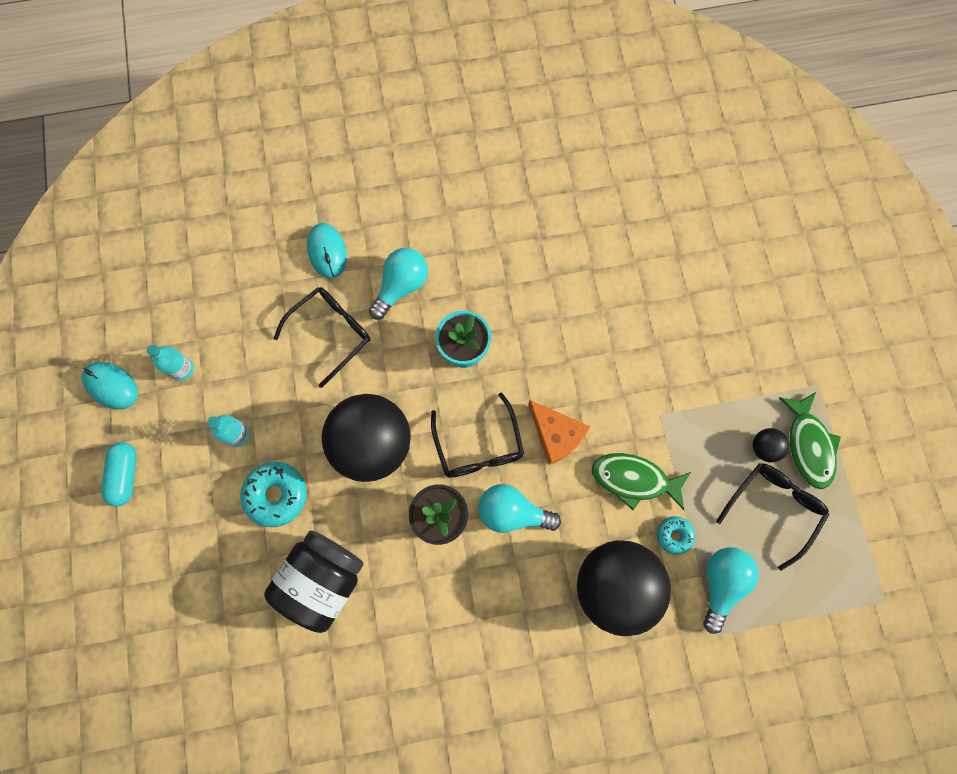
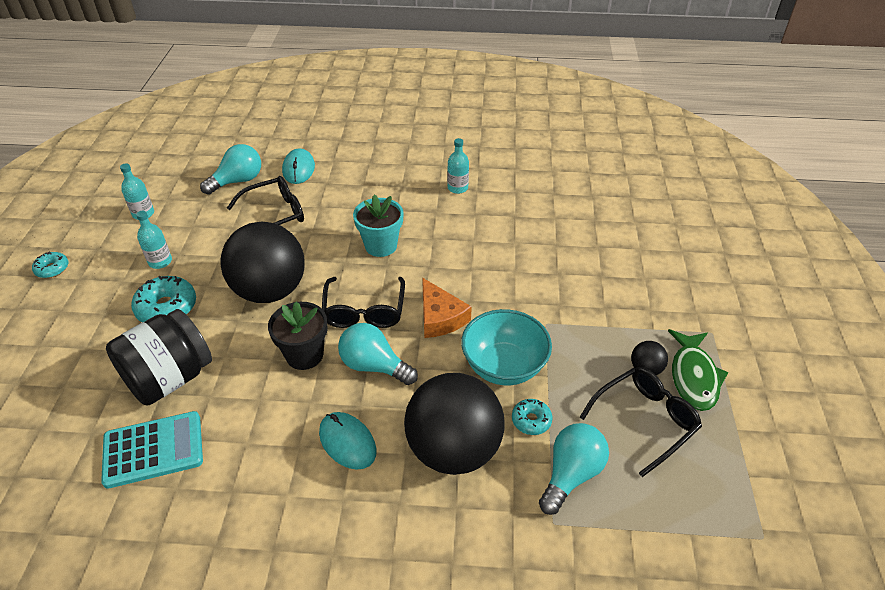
camera: 15 degrees right, 30 degrees down
turquoise mouse [81,362,138,409] -> turquoise mouse moved to [319,412,377,470]
turquoise capsule [101,442,136,507] -> turquoise donut [32,252,69,278]
turquoise light bulb [369,248,428,320] -> turquoise light bulb moved to [200,144,261,195]
green fish [591,453,691,510] -> turquoise bowl [461,309,552,385]
none -> turquoise calculator [101,411,203,489]
none -> turquoise bottle [447,138,469,194]

